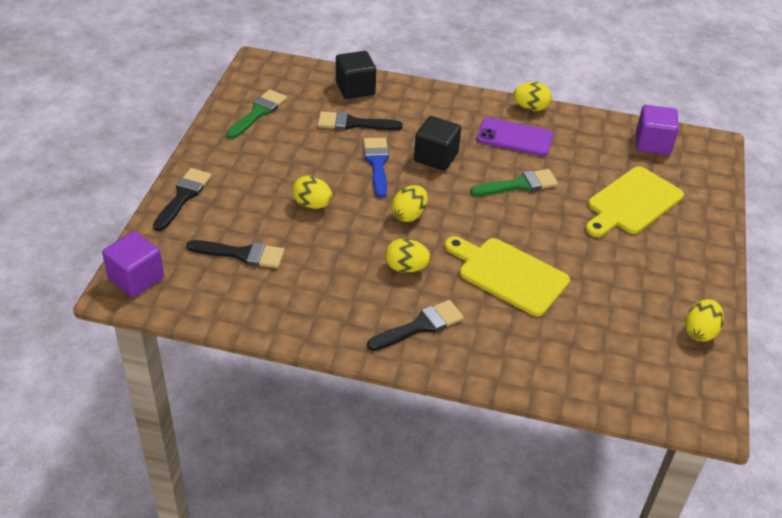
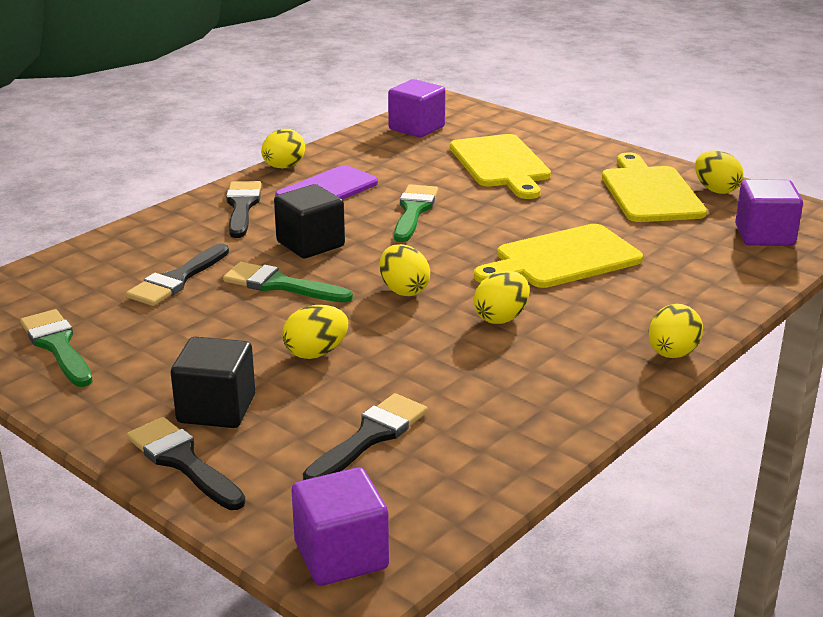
camera: 60 degrees left, 15 degrees down
black cube [336,51,376,99] -> black cube moved to [171,337,255,428]
blue brush [363,138,389,198] -> green brush [223,262,353,303]
black brush [367,300,464,351] -> black brush moved to [226,181,261,238]
none -> yellow cutting board [602,152,707,222]
none -> yellow egg [648,304,703,358]
none -> purple cube [735,179,803,246]

